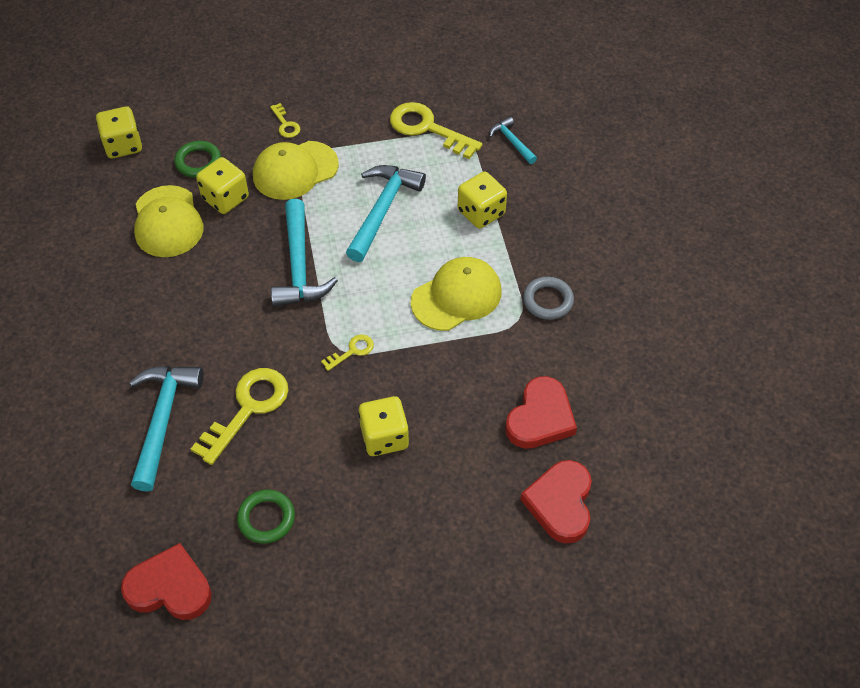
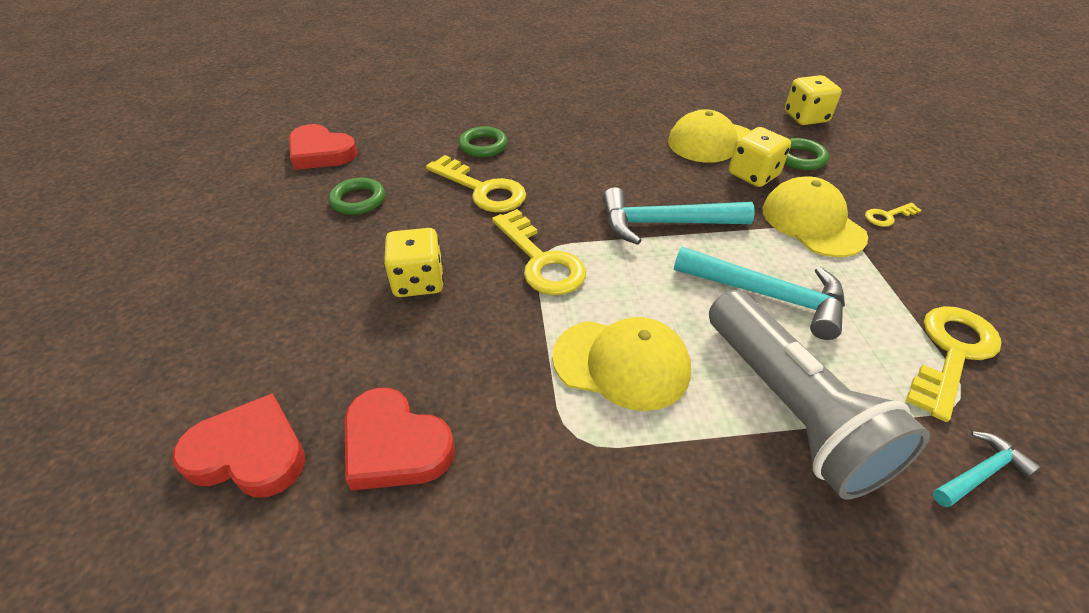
camera: 95 degrees right, 10 degrees down
red heart [121,543,212,620] -> red heart turned 105 degrees clockwise [289,124,358,170]
turquoise hammer [129,366,204,492] -> green ring [459,126,507,157]
yellow key [321,335,374,371] -> yellow key [492,209,586,295], size x2.04
yellow cap [411,257,502,331] -> yellow cap turned 45 degrees counterclockwise [552,317,691,411]
yellow dice [458,172,507,229] -> grey flashlight [709,290,930,499]
grey ring [523,277,574,320] -> none

